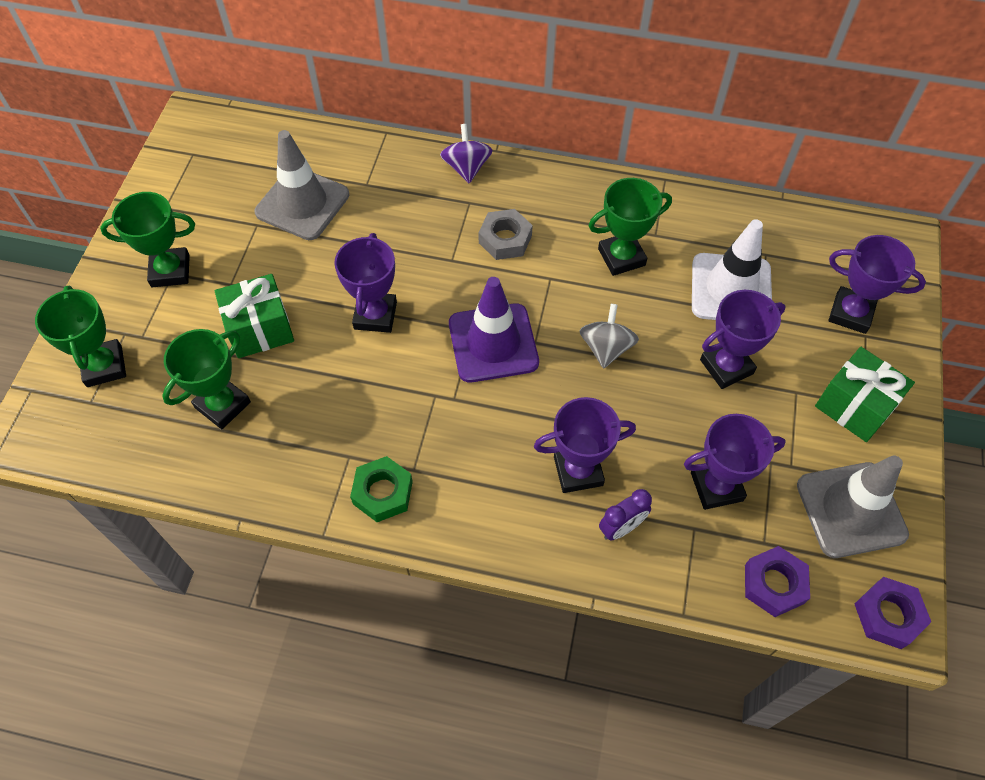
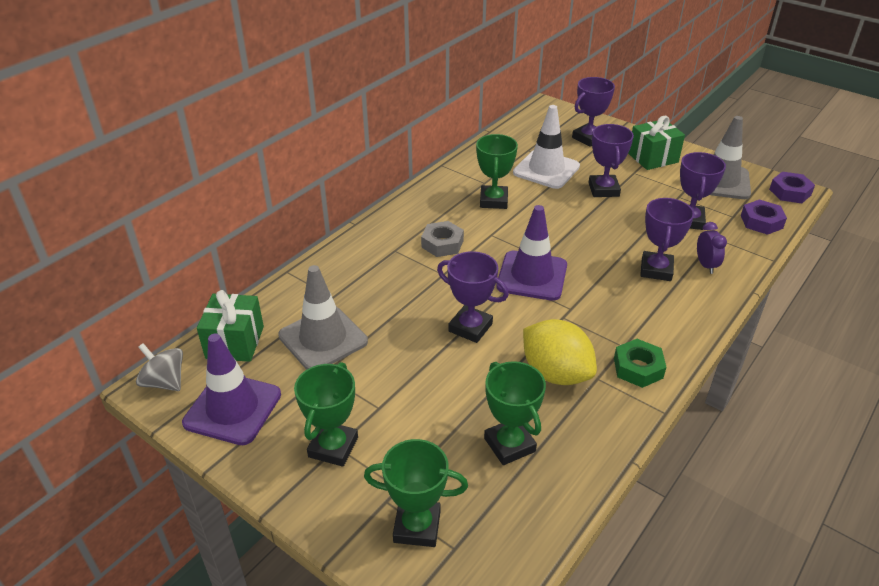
camera: 65 degrees left, 20 degrees down
green gift [215,274,294,358] -> green gift moved to [197,290,264,362]
purple spinning top [440,124,493,184] -> none
grey spinning top [579,304,639,369] -> grey spinning top moved to [136,343,183,391]
none -> purple traffic cone [182,334,281,445]
none -> yellow lemon [523,319,597,385]

